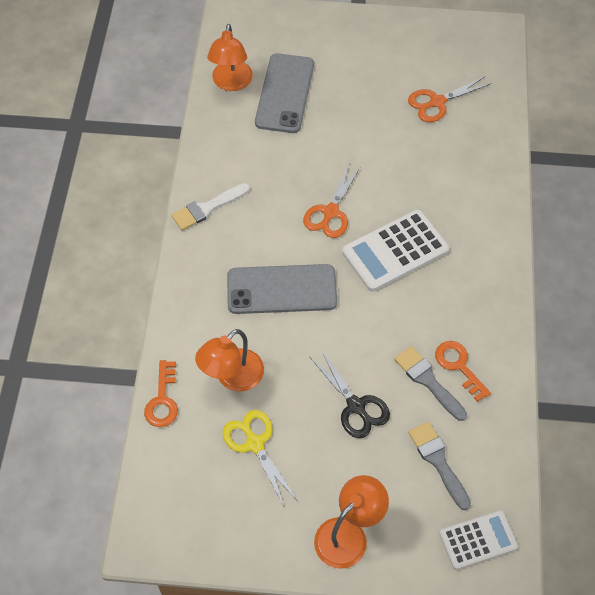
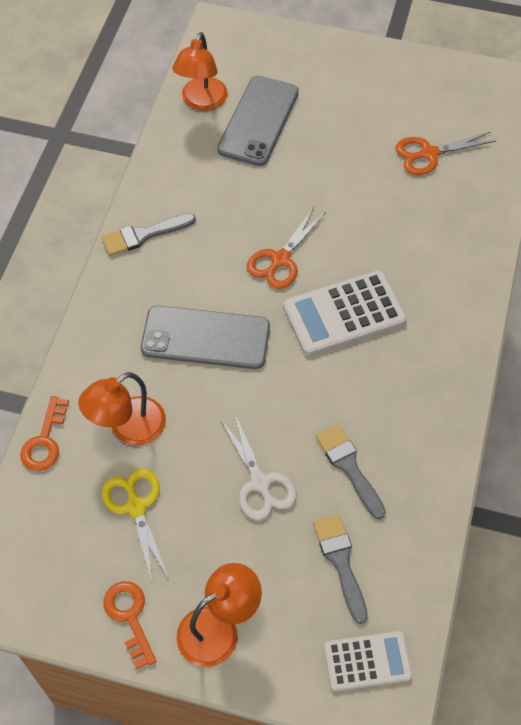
camera: 10 degrees right, 0 degrees up
white brush [172,183,250,230] -> grey brush [102,213,196,256]
black scissors [309,350,390,438] -> white scissors [220,413,297,520]
orange key [435,341,491,402] -> orange key moved to [103,581,156,669]

